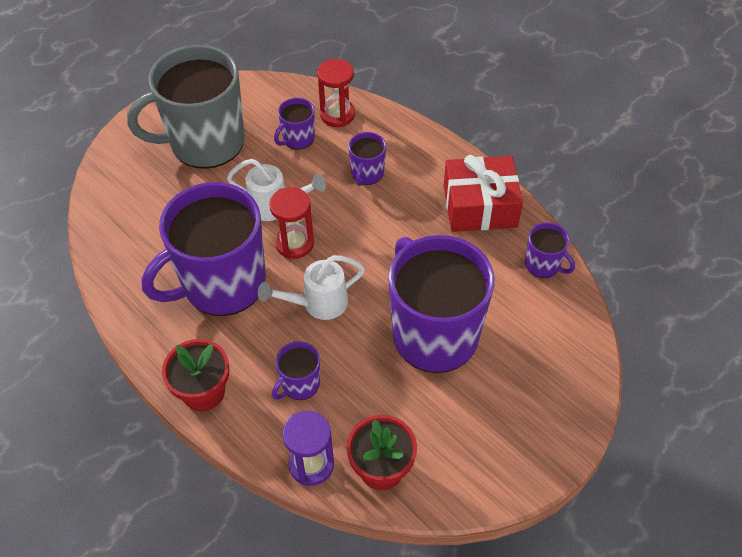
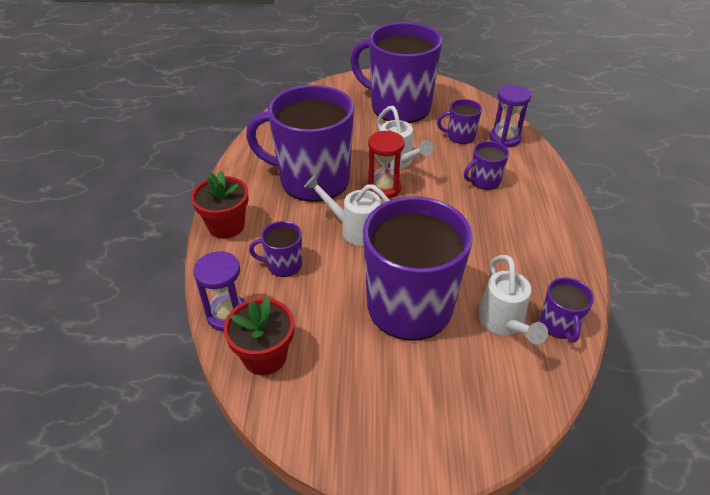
camera: 45 degrees right, 10 degrees down
grey mug [127,45,245,169] -> purple mug [350,22,442,123]
red hourglass [317,59,355,127] -> purple hourglass [490,85,531,147]
red gift [444,155,523,232] -> none
none -> white watering can [478,255,548,344]

